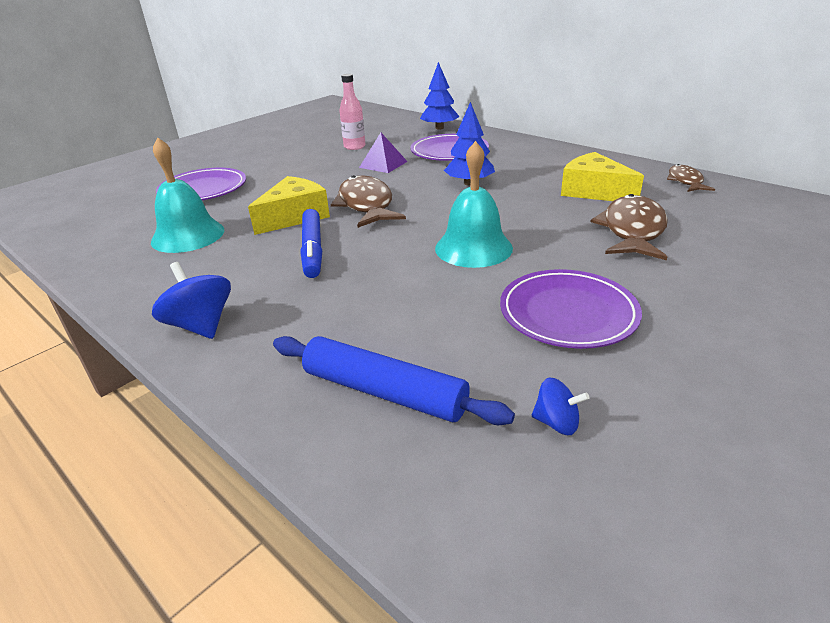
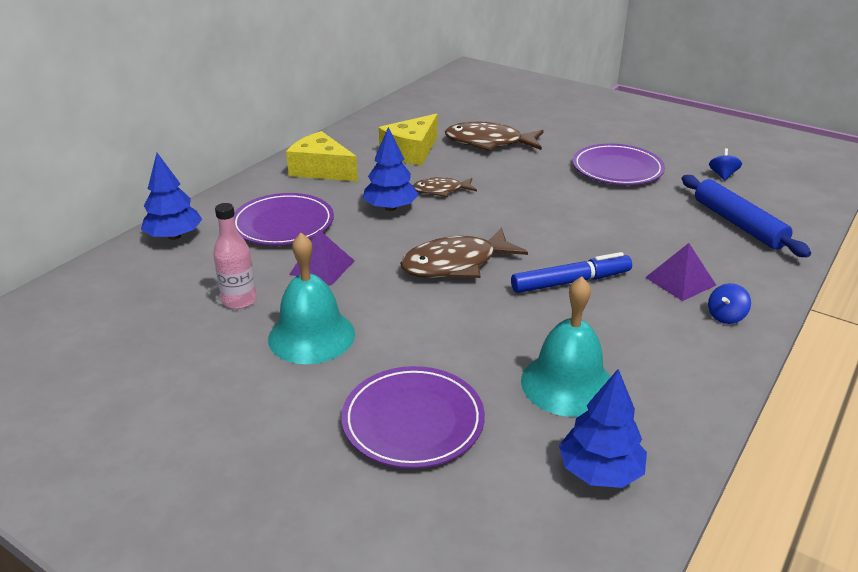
camera: 100 degrees left, 0 degrees up
blue spinning top [152,262,231,339] -> blue spinning top [708,283,751,324], size x0.58
yellow cheese [248,176,330,235] -> yellow cheese moved to [286,131,358,182]
blue rolling pin [273,336,515,425] -> blue rolling pin turned 45 degrees counterclockwise [682,175,811,257]
turquoise bell [435,141,513,268] -> turquoise bell moved to [268,233,355,364]
brown fish [667,164,715,192] -> brown fish moved to [413,177,477,197]
none -> blue tree [559,369,647,488]
none -> purple pyramid [645,243,716,301]

